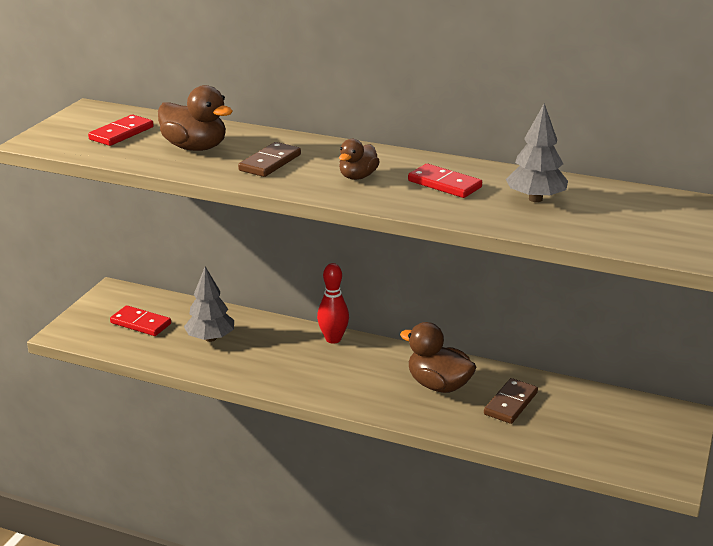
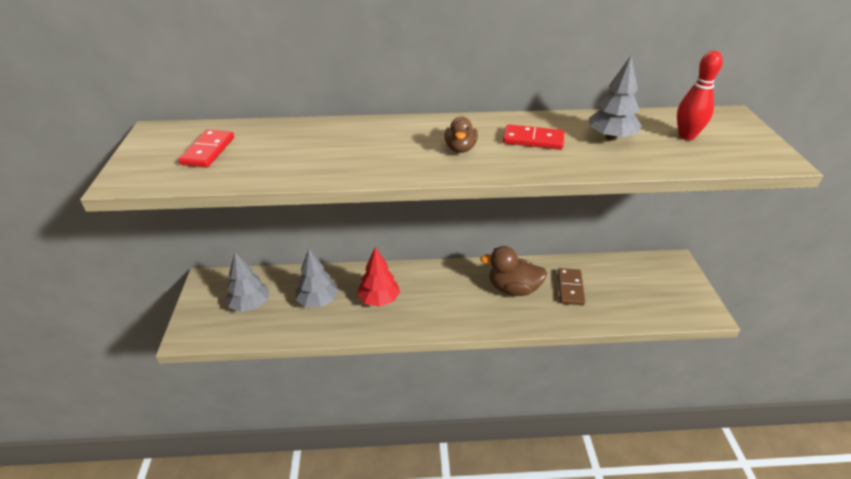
camera: 25 degrees left, 10 degrees up
red domino [110,305,171,336] -> grey tree [225,252,269,312]
brown duck [158,85,233,151] -> none
brown domino [238,142,301,177] -> none
red bowling pin [317,263,349,344] -> red bowling pin moved to [677,51,723,140]
none -> red tree [357,247,400,307]

